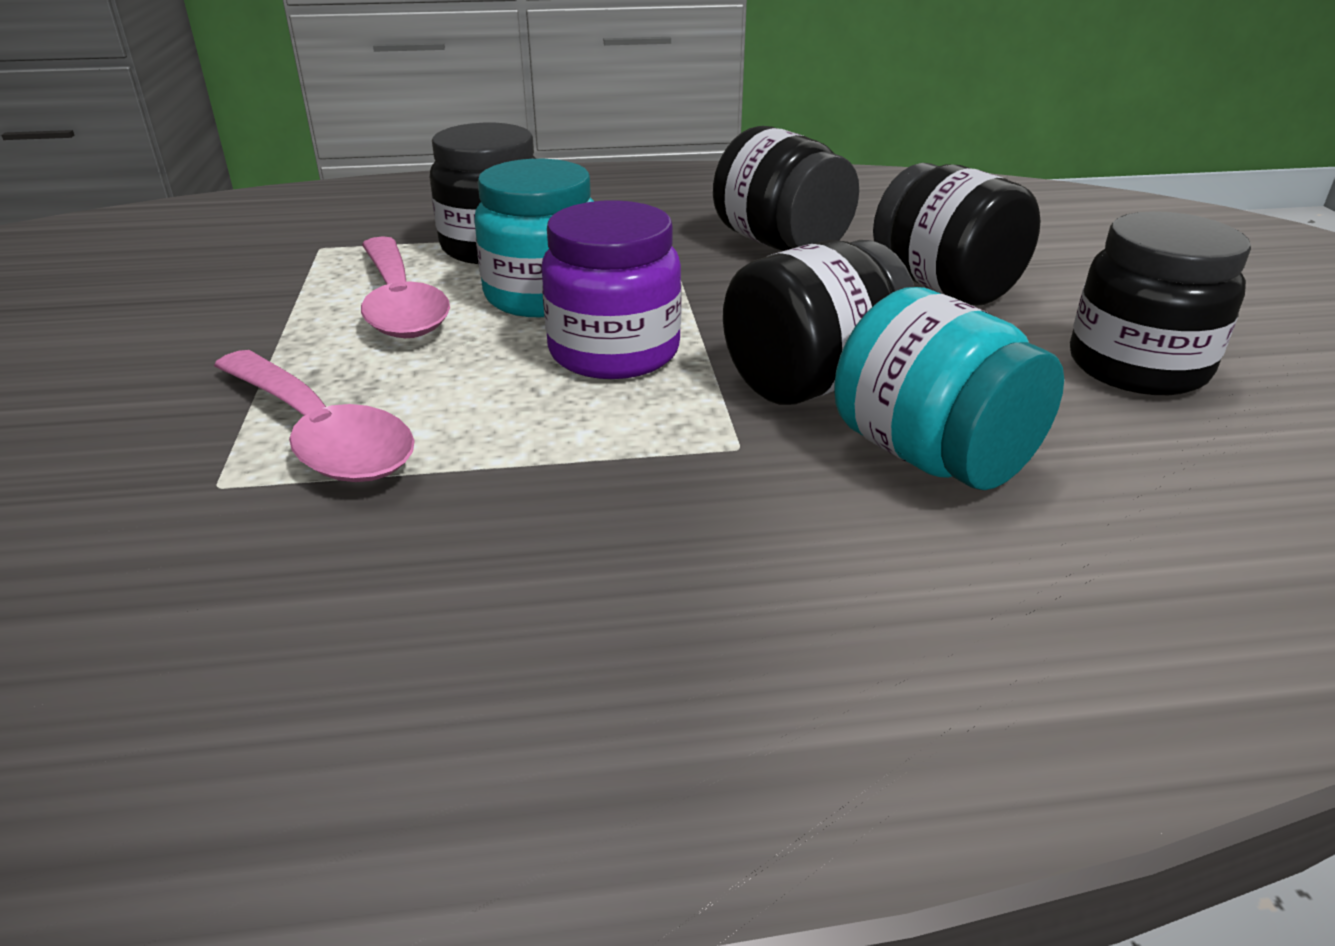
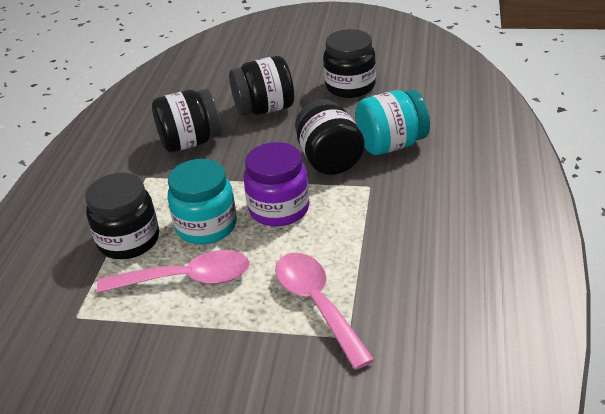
camera: 70 degrees left, 5 degrees up
pink spoon [214,350,415,482] -> pink spoon turned 90 degrees counterclockwise [275,253,375,370]

